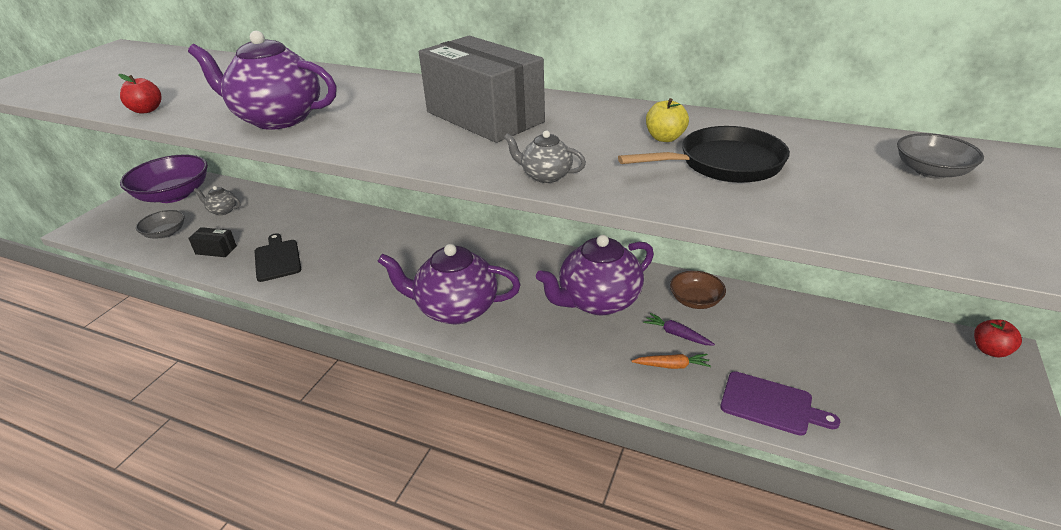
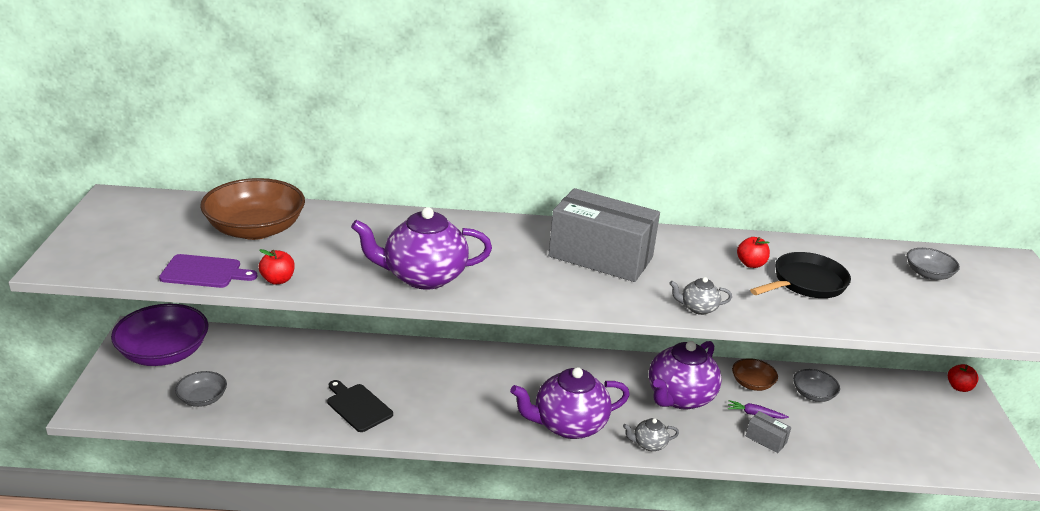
camera: 25 degrees left, 5 degrees down
black box [188,227,237,257] -> none
grey teapot [194,186,240,215] -> grey teapot moved to [623,418,679,451]
orange carrot [631,354,711,369] -> grey box [746,411,791,453]
yellow apple [646,98,689,142] -> red apple [737,237,770,268]
purple cutting board [720,371,840,436] -> purple cutting board moved to [159,254,257,288]
none -> brown bowl [200,178,305,240]
none -> grey bowl [793,369,840,402]

